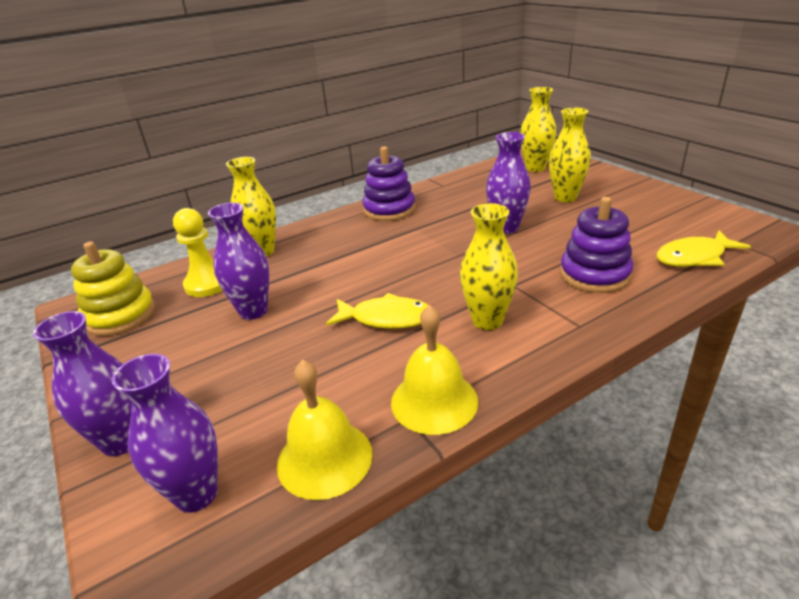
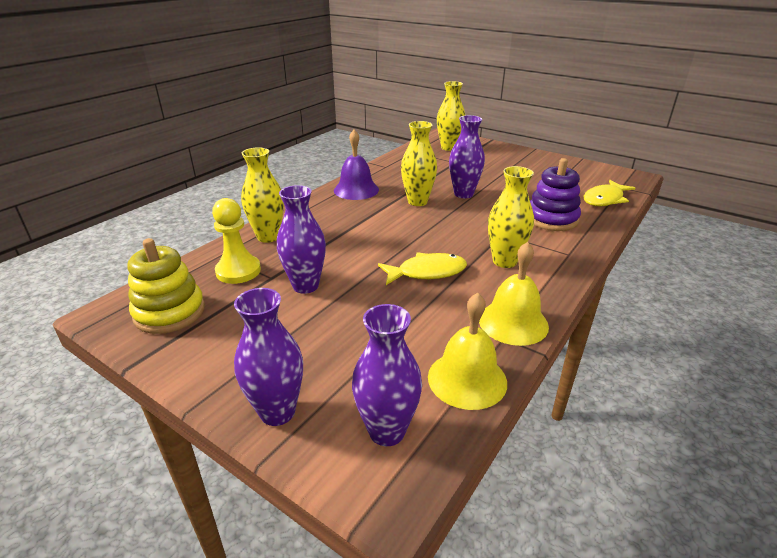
camera: 25 degrees left, 0 degrees up
purple stacking toy [362,146,415,221] -> purple bell [334,130,379,200]
yellow vase [549,107,591,202] -> yellow vase moved to [401,121,437,206]

